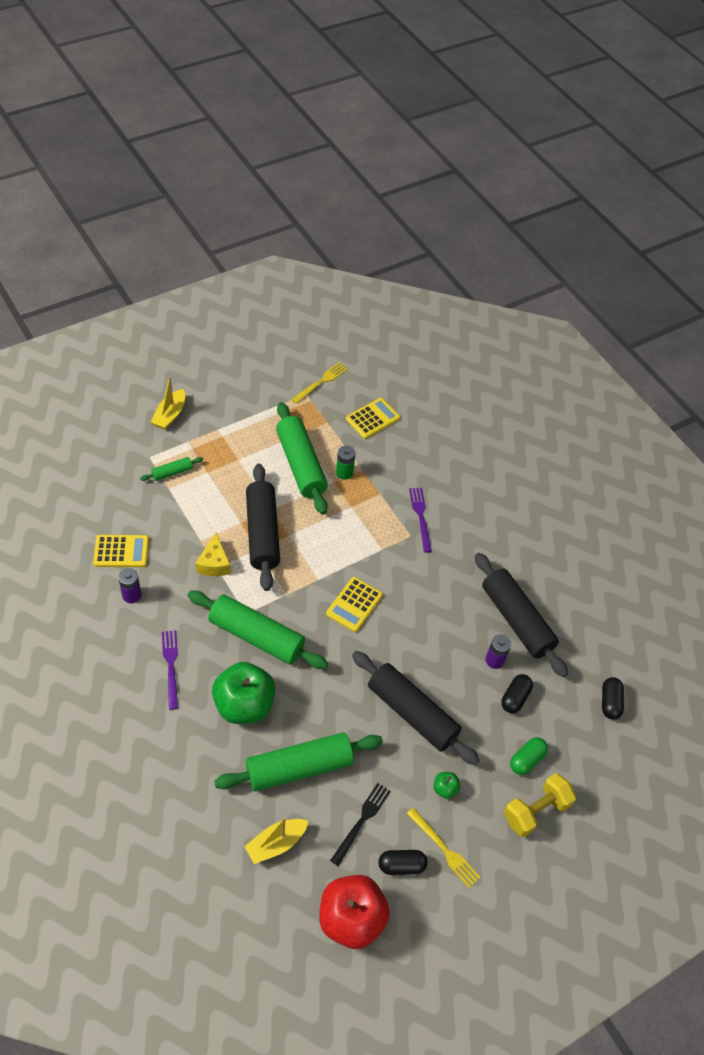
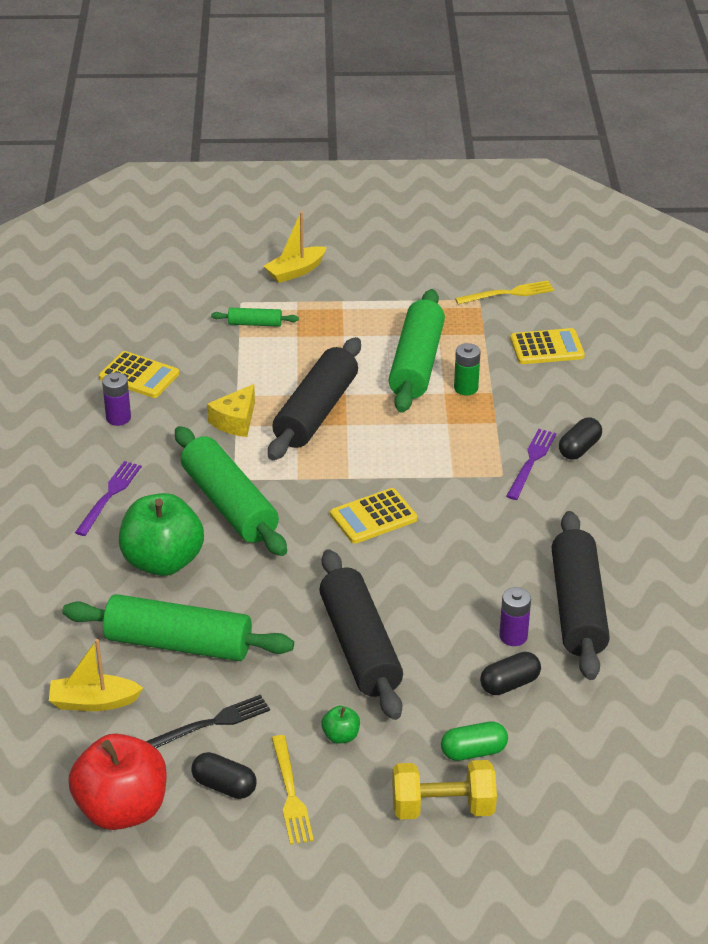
camera: 35 degrees right, 15 degrees down
black capsule [602,677,624,720] -> black capsule moved to [559,418,602,460]

